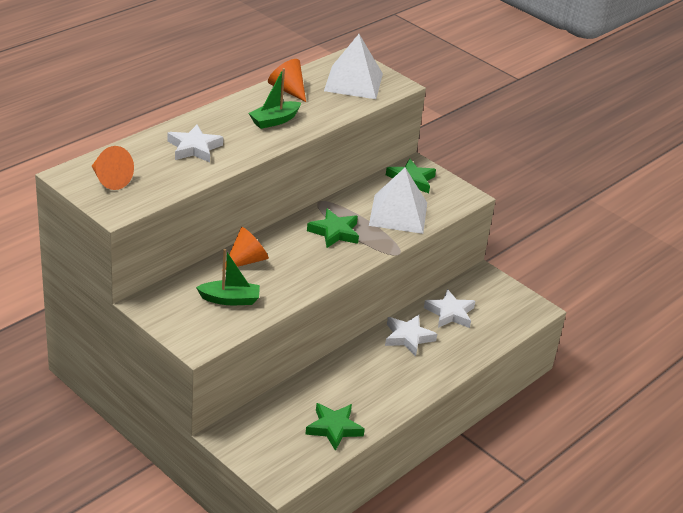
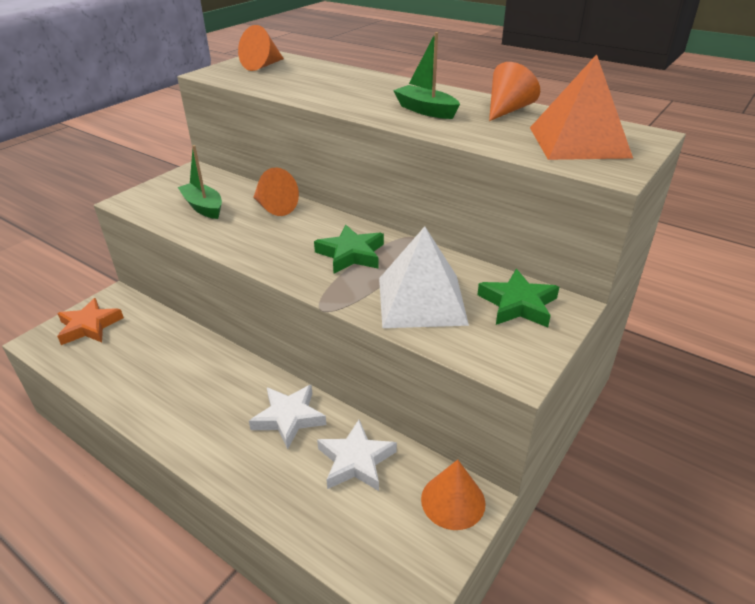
camera: 85 degrees right, 0 degrees up
white star [168,125,223,162] -> none
green boat [196,249,260,305] -> green boat turned 150 degrees clockwise [178,145,222,219]
green star [305,403,365,451] -> none
white pyramid [324,34,383,99] -> orange pyramid [530,54,633,160]
none -> orange star [57,298,124,345]
none -> orange cone [421,460,486,530]

